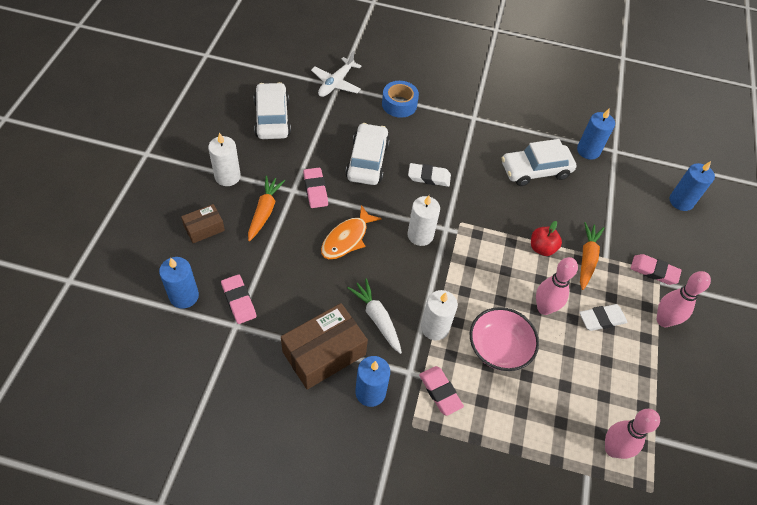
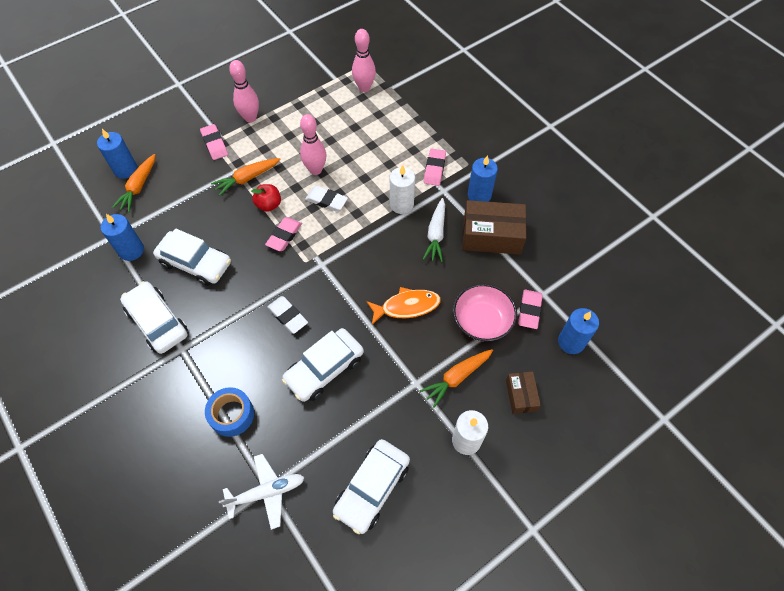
camera: 135 degrees left, 5 degrees up
brown box [181,204,225,243] -> brown box turned 75 degrees clockwise [506,371,541,414]
pink eraser [303,168,328,208] -> pink eraser moved to [265,217,302,251]
white candle [407,195,440,246] -> none
pink bowl [470,307,539,371] -> pink bowl moved to [453,284,517,341]
white eraser [579,304,627,331] -> white eraser moved to [305,186,348,212]
none -> orange carrot [112,154,155,212]
none -> white car [120,281,188,354]

